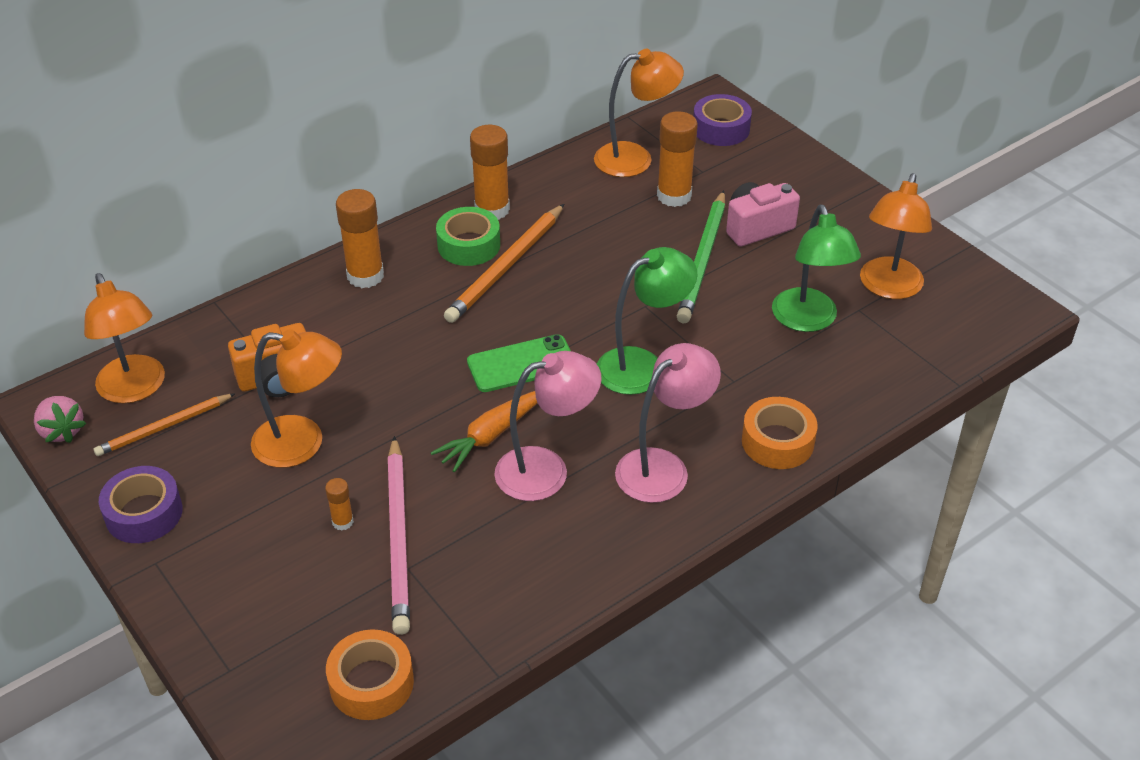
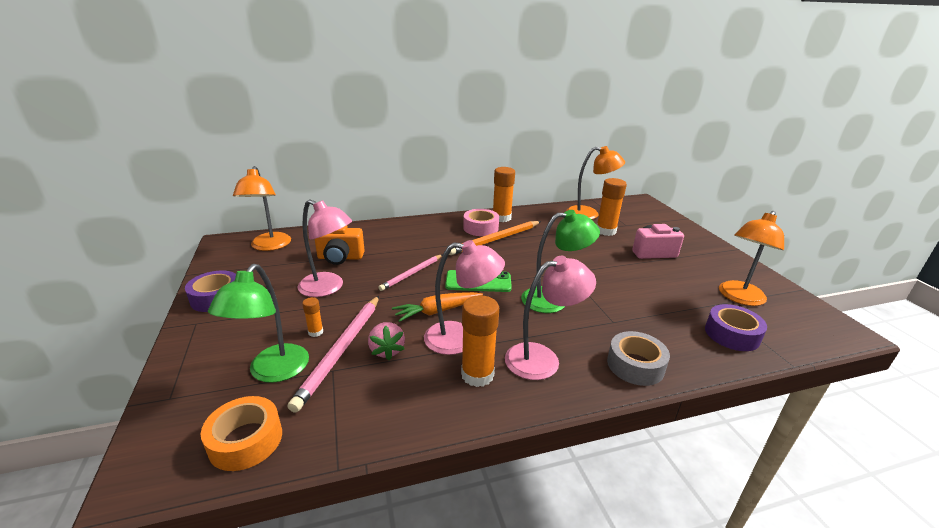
camera: 20 degrees right, 15 degrees down
pink strawberry [34,396,87,443] -> pink strawberry moved to [368,322,405,360]
orange pencil [94,393,236,456] -> none
orange lamp [251,329,342,468] -> pink lamp [297,200,352,297]
orange glue stick [336,189,384,288] -> orange glue stick moved to [461,295,499,387]
green tape [436,207,500,266] -> pink tape [463,209,499,236]
green pencil [677,190,725,323] -> none
purple tape [693,94,752,146] -> purple tape moved to [705,304,767,351]
orange tape [742,397,818,469] -> grey tape [607,331,670,386]
green lamp [772,205,861,332] -> green lamp moved to [208,264,309,383]
none -> pink pencil [378,255,442,291]

